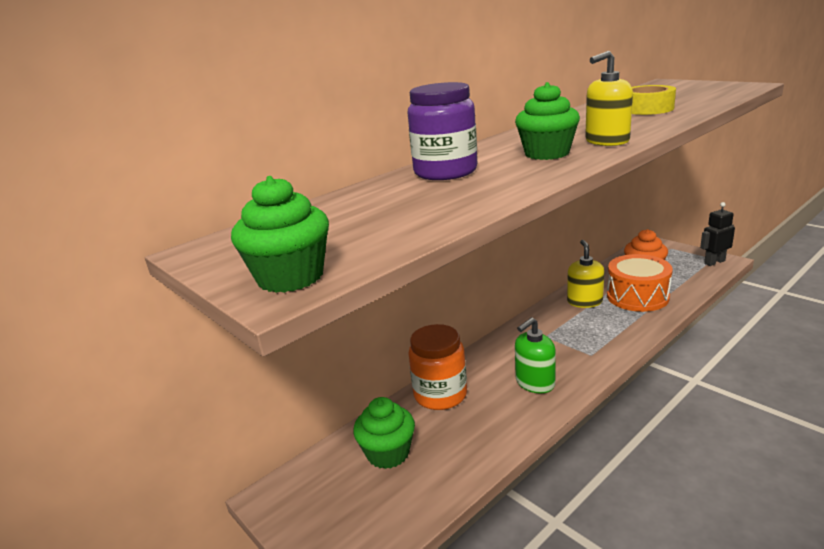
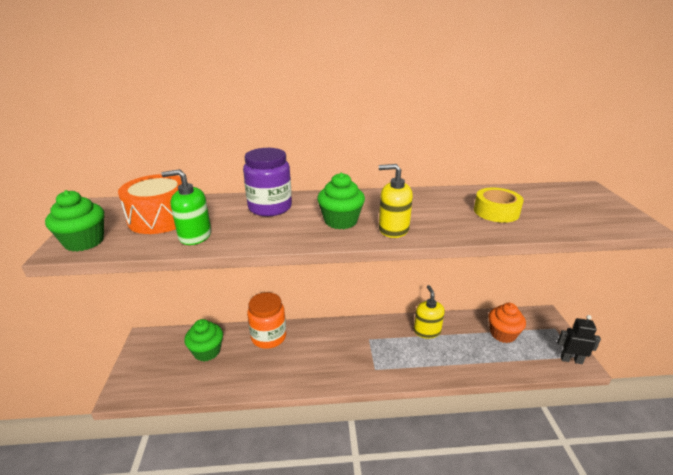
camera: 35 degrees right, 5 degrees up
green soap dispenser [515,317,556,393] -> green soap dispenser moved to [161,169,211,245]
yellow soap dispenser [567,240,604,308] -> yellow soap dispenser turned 45 degrees counterclockwise [414,285,445,339]
orange drum [607,254,673,312] -> orange drum moved to [118,174,182,234]

